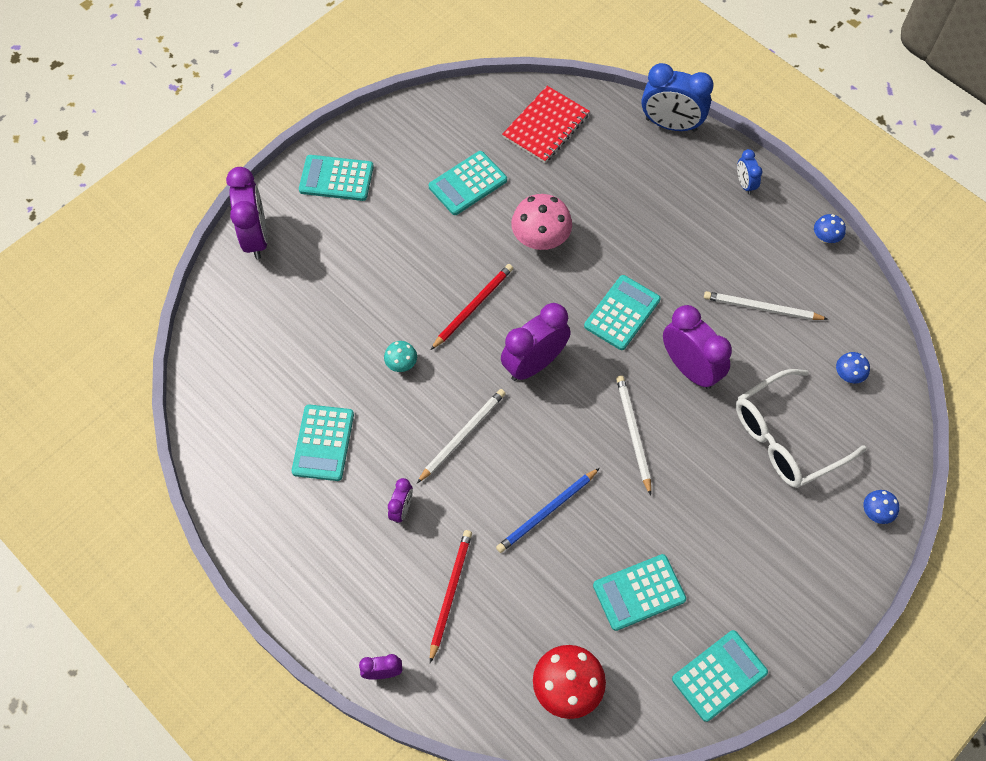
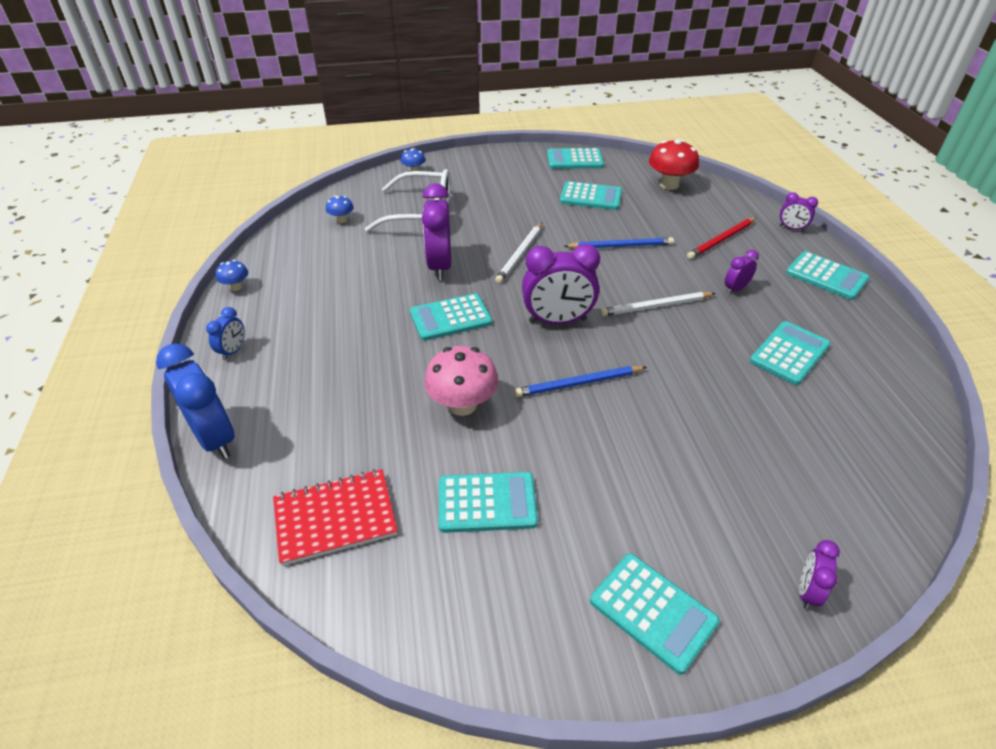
camera: 145 degrees left, 20 degrees down
purple clock [226,167,268,259] -> purple clock [799,540,840,609], size x0.50
turquoise mushroom [384,341,417,372] -> none
red pencil [431,264,513,350] -> blue pencil [514,366,647,397]
white pencil [704,291,828,320] -> none
none -> turquoise calculator [786,251,870,300]

